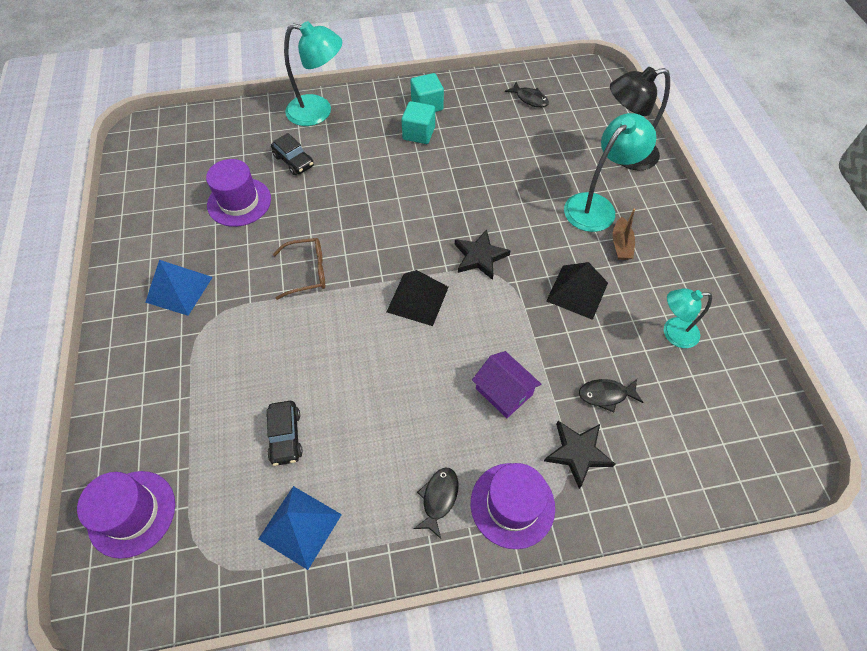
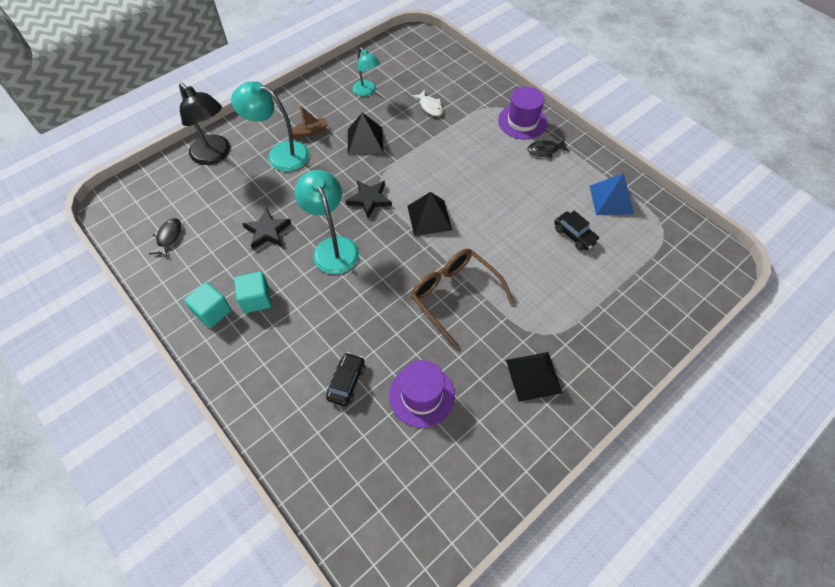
camera: 120 degrees left, 0 degrees up
purple hat [77,471,175,559] -> none
blue pyramid [145,260,213,316] -> black pyramid [506,352,562,402]
black car [266,401,303,466] -> black car turned 90 degrees clockwise [554,211,600,251]
brown glasses [273,238,325,300] -> brown glasses [410,249,514,349], size x1.58
turquoise lamp [284,21,342,126] -> turquoise lamp moved to [295,170,359,274]
purple house [472,351,541,418] -> none
black star [544,421,616,489] -> black star moved to [242,208,291,250]
black fish [579,379,643,413] -> white fish [412,90,443,116]

